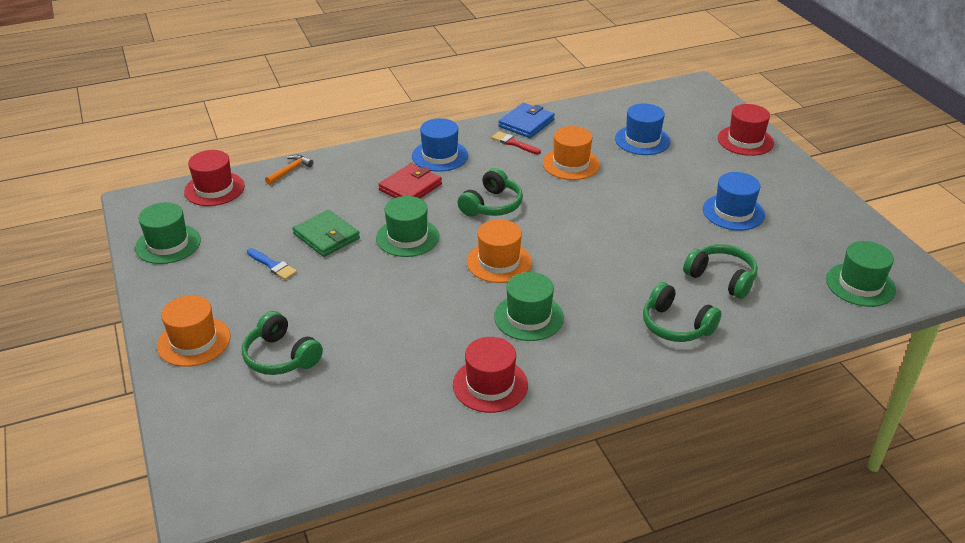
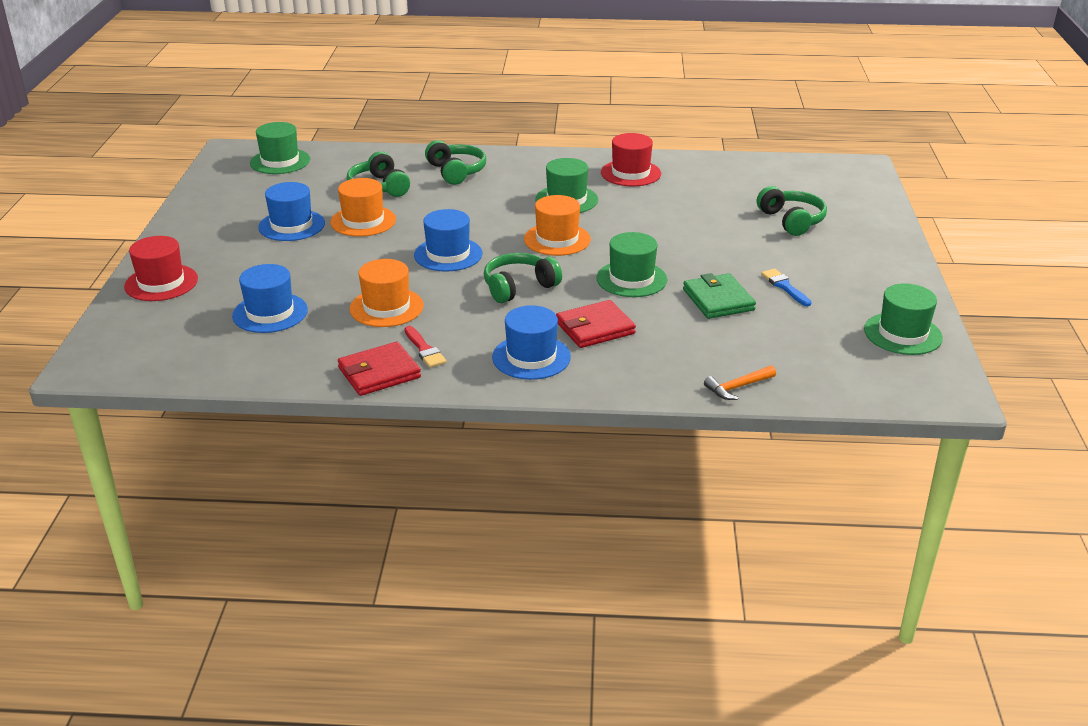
camera: 155 degrees left, 5 degrees down
orange hat [157,295,230,367] -> orange hat moved to [330,178,396,237]
red hat [184,150,245,206] -> none
blue wallet [499,103,555,138] -> red wallet [338,342,421,396]
none -> blue hat [414,209,482,272]

